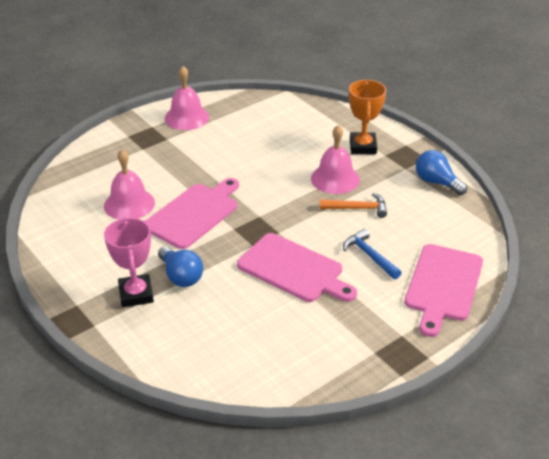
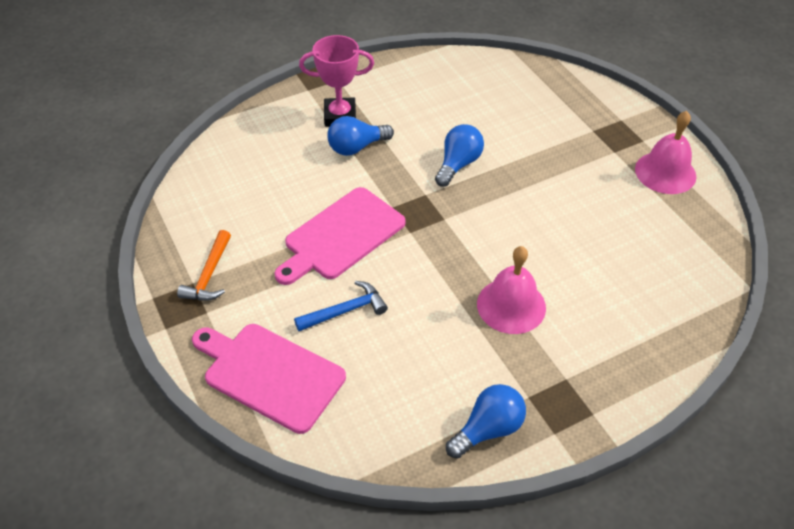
camera: 100 degrees right, 10 degrees up
pink bell [104,149,155,220] -> none
pink cutting board [145,178,239,249] -> blue light bulb [435,124,484,187]
orange hammer [320,193,387,218] -> orange hammer moved to [177,230,231,301]
orange trophy [349,80,386,154] -> none

